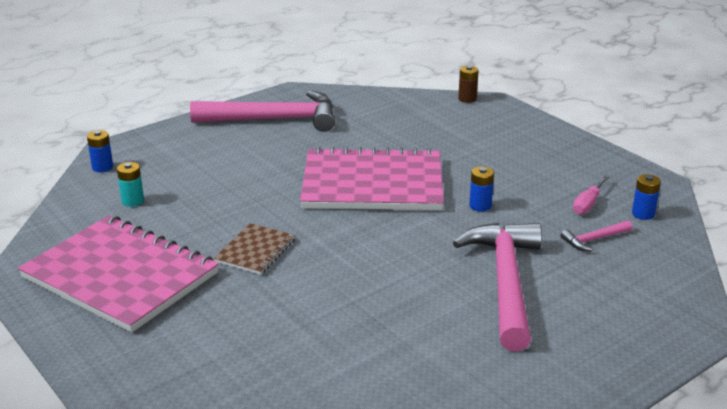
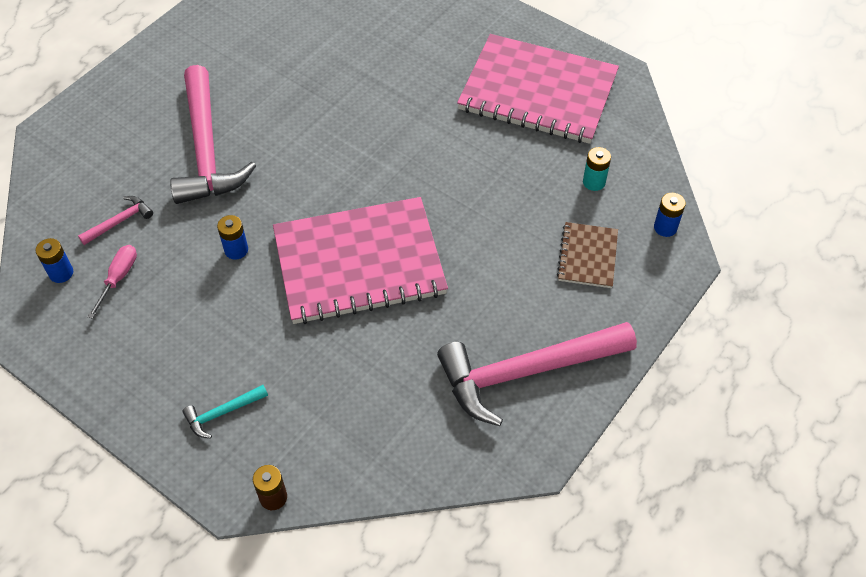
camera: 165 degrees right, 25 degrees up
brown notebook [214,223,295,275] -> brown notebook moved to [557,222,618,288]
none -> turquoise hammer [182,385,268,439]

